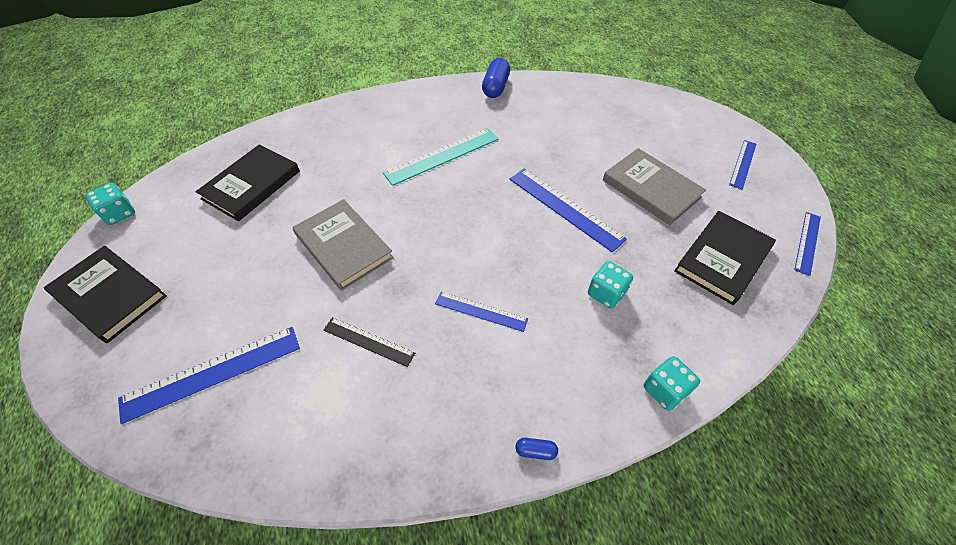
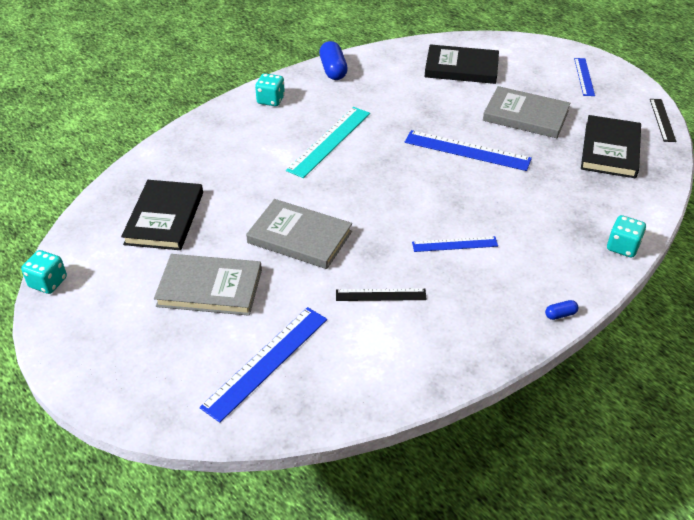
camera: 25 degrees left, 10 degrees down
black book [44,246,167,343] -> black book moved to [425,44,499,84]
turquoise dice [588,261,633,309] -> turquoise dice moved to [255,73,285,106]
blue ruler [794,212,821,276] -> black ruler [650,99,676,142]
none -> grey book [154,254,262,316]

